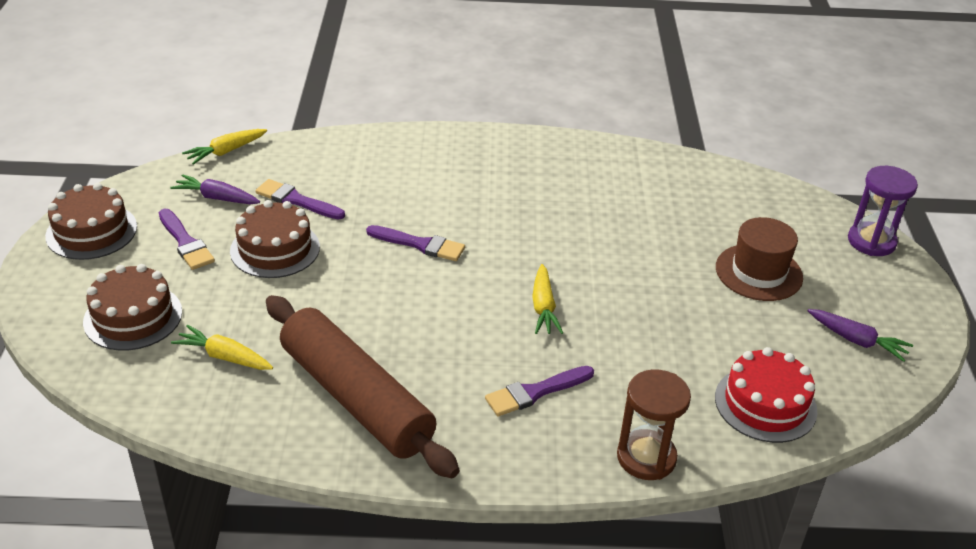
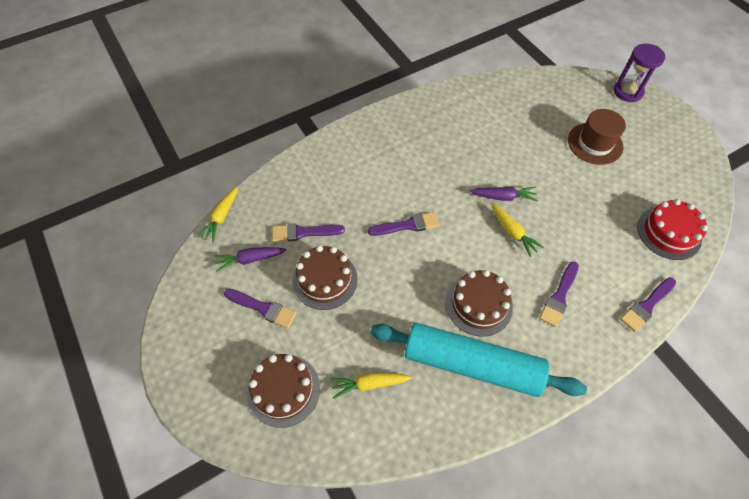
camera: 30 degrees left, 20 degrees up
brown cake [45,183,137,260] -> brown cake moved to [446,270,513,337]
brown rolling pin [266,295,459,478] -> turquoise rolling pin [370,323,587,397]
brown hourglass [617,369,691,480] -> purple brush [620,277,676,332]
purple carrot [808,309,913,362] -> purple carrot moved to [470,187,538,201]

